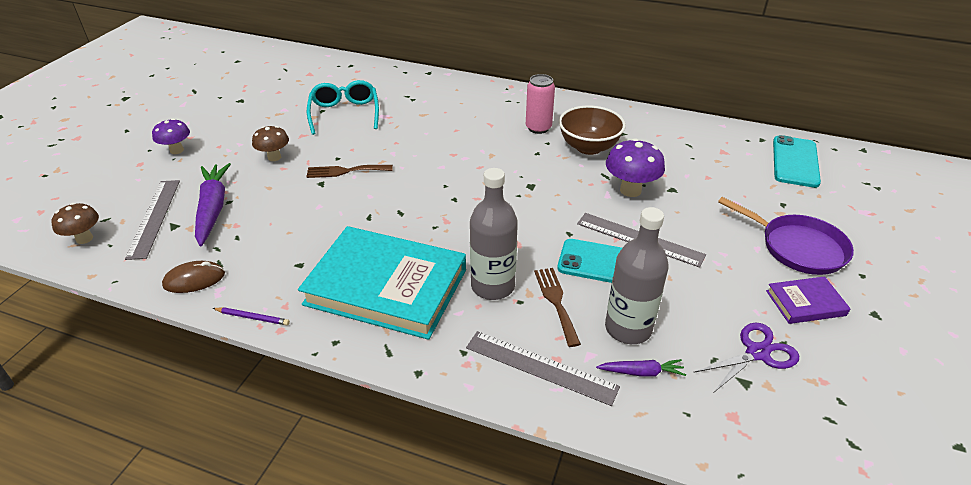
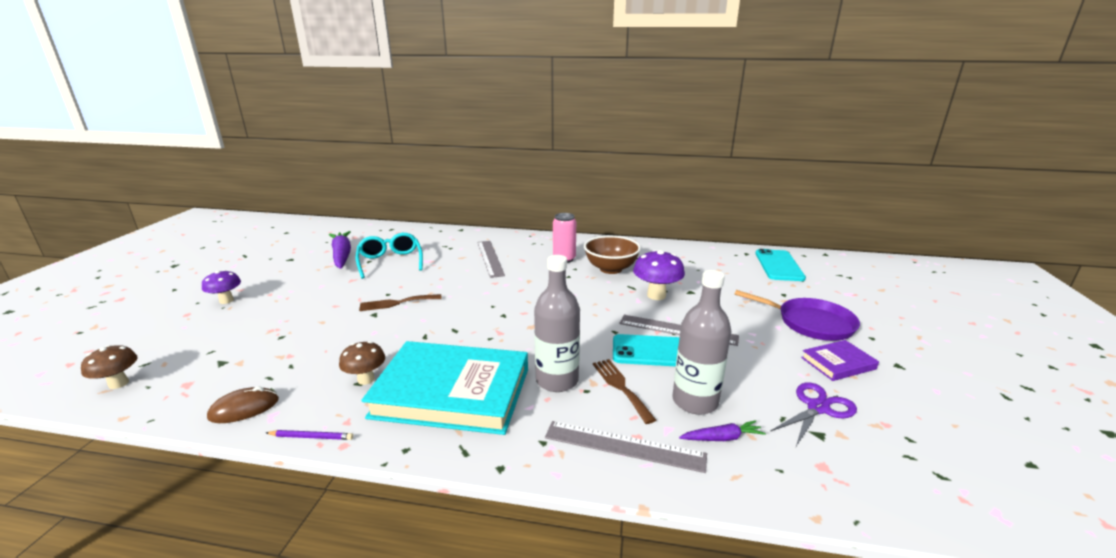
camera: 10 degrees left, 15 degrees down
grey ruler [125,180,180,260] -> grey ruler moved to [477,241,505,278]
purple carrot [195,163,231,246] -> purple carrot moved to [329,231,351,269]
brown mushroom [252,126,289,161] -> brown mushroom moved to [339,341,385,385]

